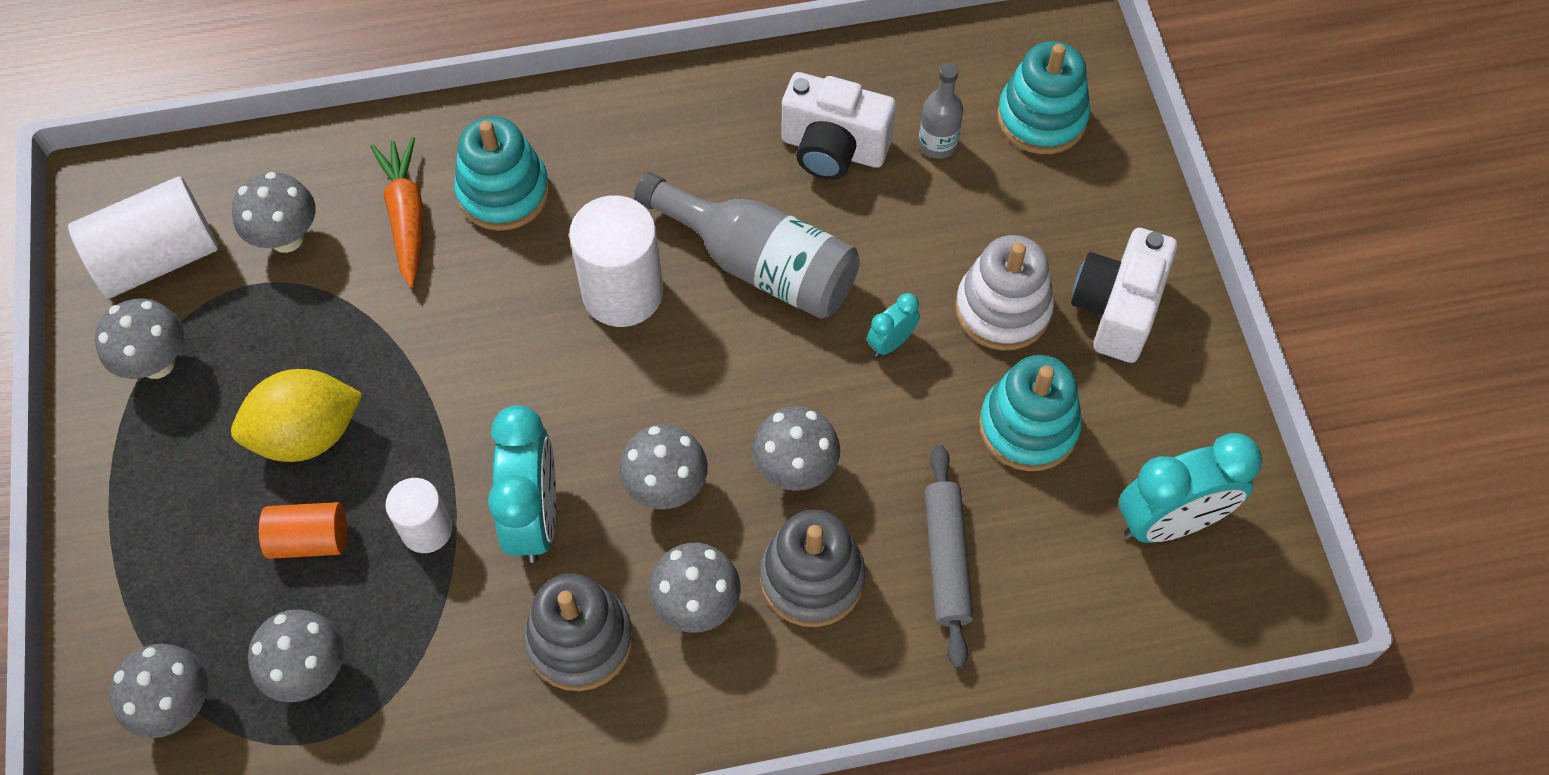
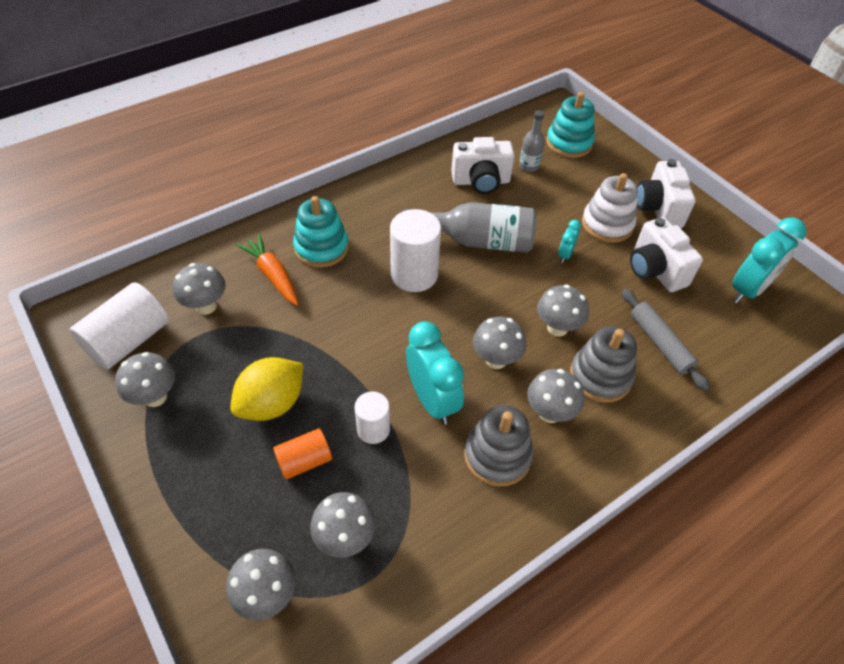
camera: 25 degrees left, 10 degrees down
turquoise stacking toy [979,355,1082,471] -> white camera [630,217,703,292]

